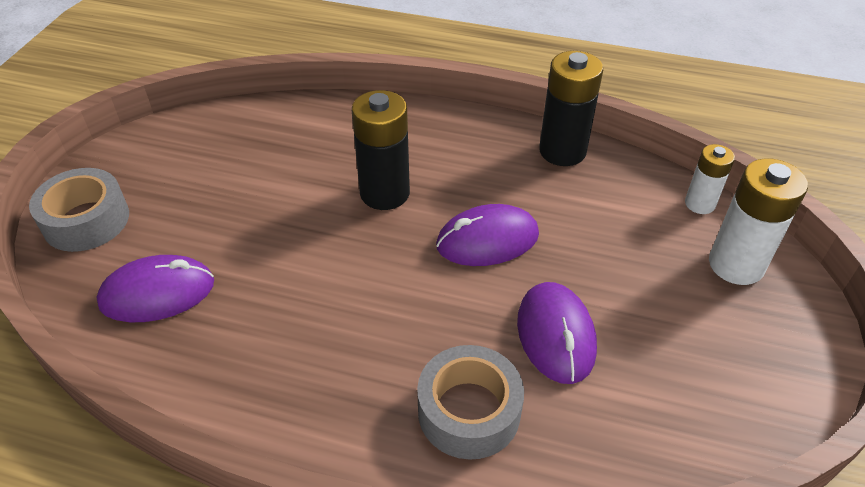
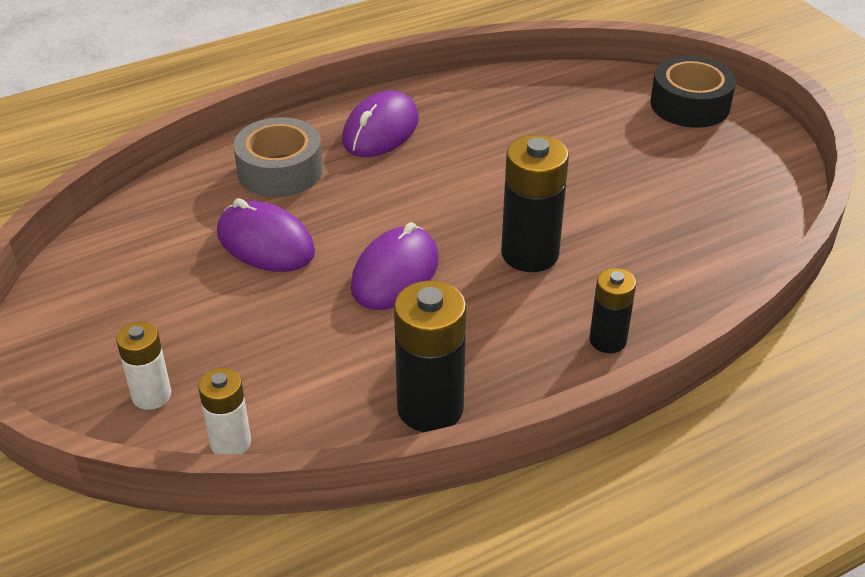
camera: 135 degrees right, 5 degrees down
grey tape [29,168,129,252] -> black tape [651,56,736,128]
purple mouse [97,255,214,322] -> purple mouse moved to [342,90,419,157]
white battery [709,158,808,285] -> white battery [116,322,171,410], size x0.60
none -> black battery [589,268,636,353]

